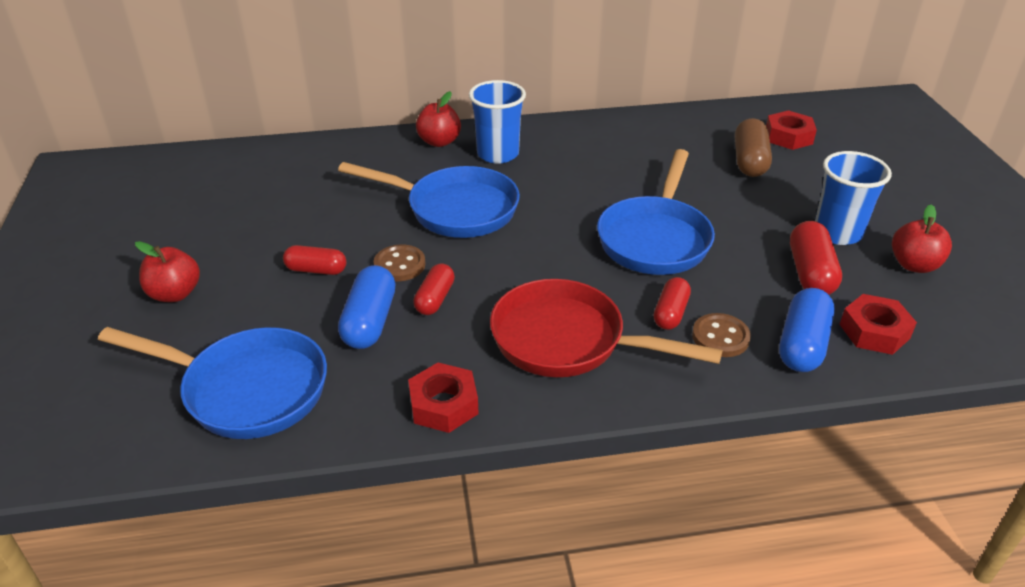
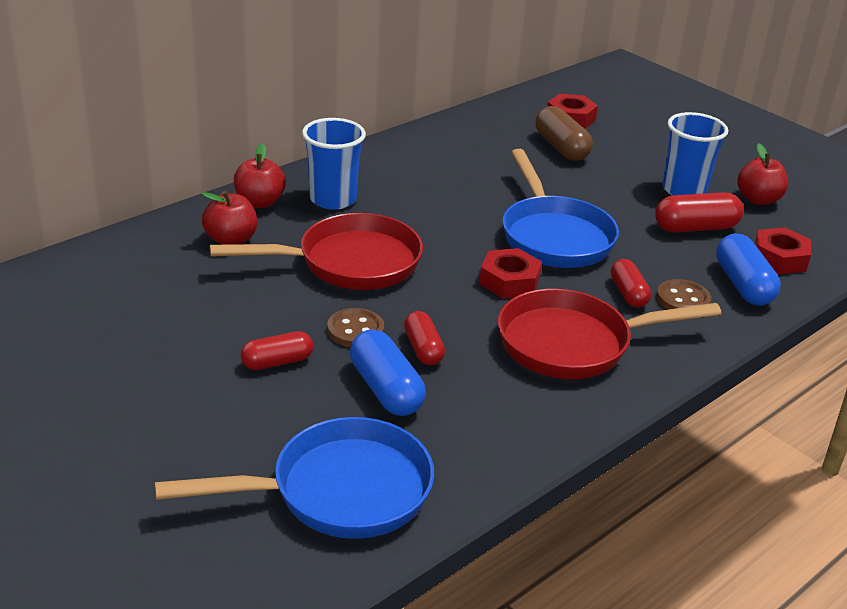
camera: 35 degrees left, 5 degrees down
red apple [135,241,200,302] -> red apple moved to [201,191,257,245]
blue pan [338,162,520,238] -> red pan [209,213,423,290]
red nut [408,363,479,433] -> red nut moved to [479,248,542,299]
red capsule [790,221,842,295] -> red capsule turned 75 degrees counterclockwise [655,192,743,233]

